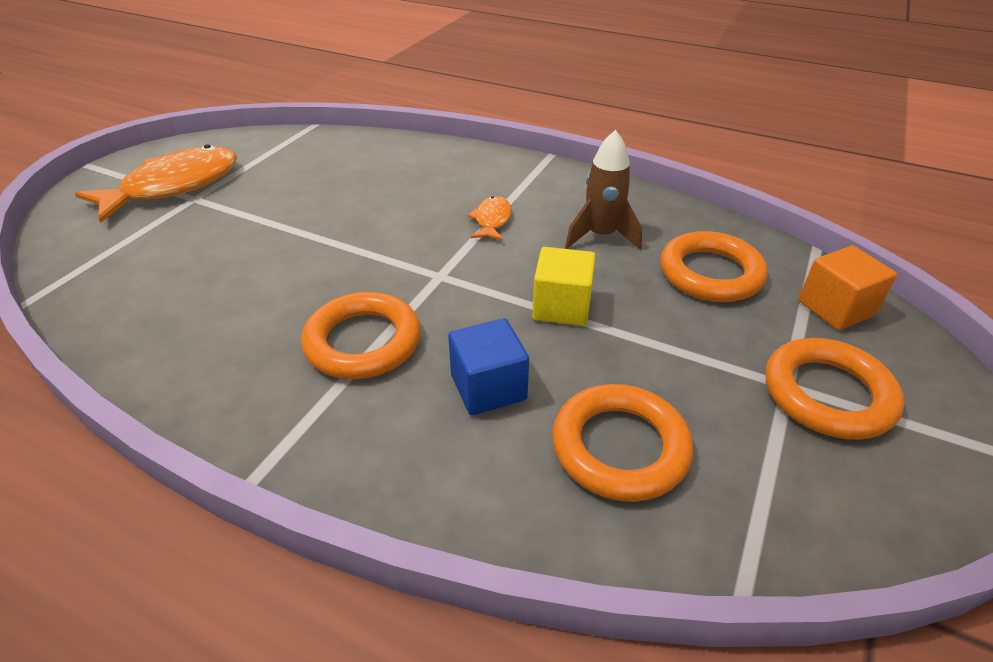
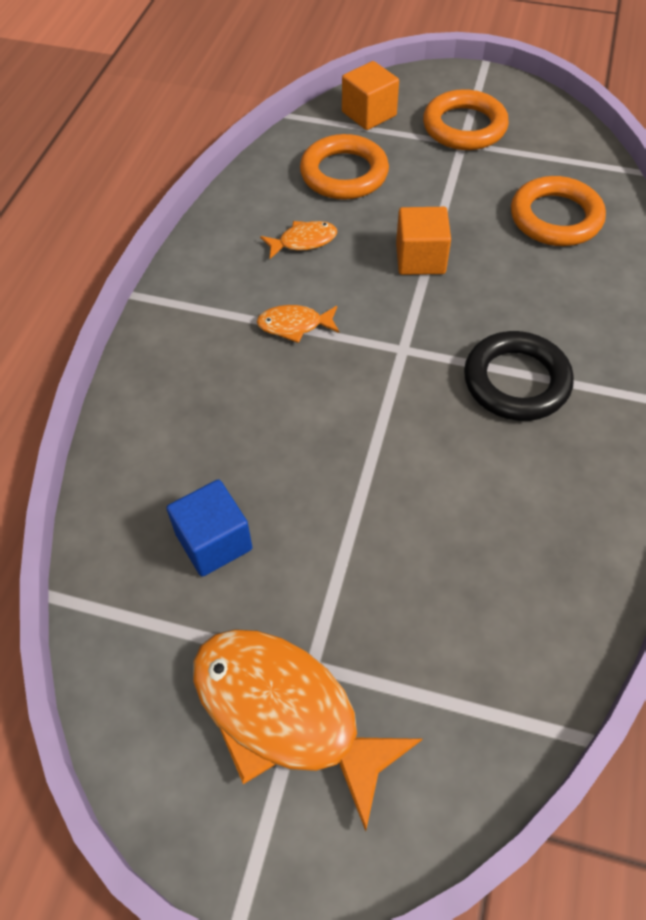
camera: 100 degrees left, 15 degrees up
orange ring [301,292,421,379] -> black ring [464,331,574,421]
blue cube [448,318,529,416] -> blue cube moved to [167,479,252,577]
yellow cube [532,247,596,326] -> orange cube [396,207,451,275]
brown rocket [565,130,642,250] -> orange fish [260,221,337,259]

